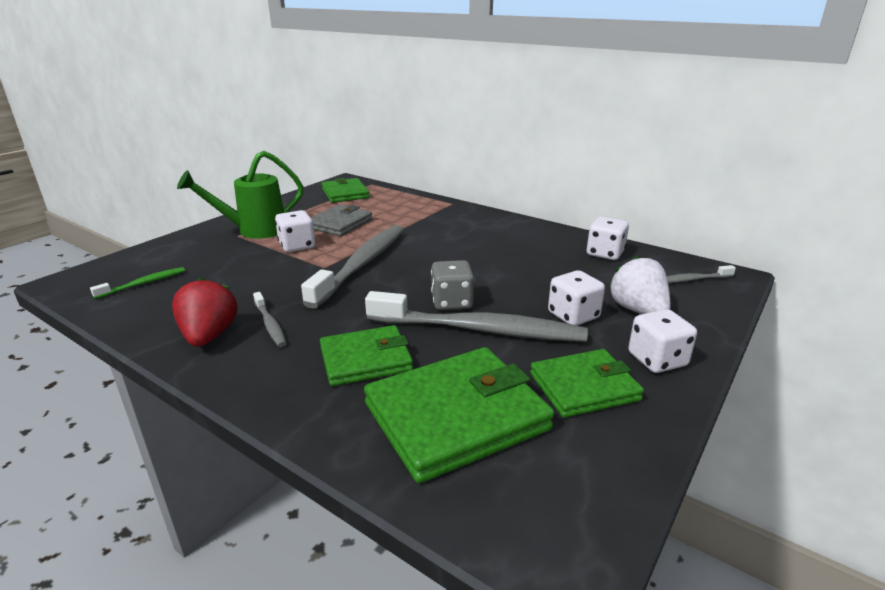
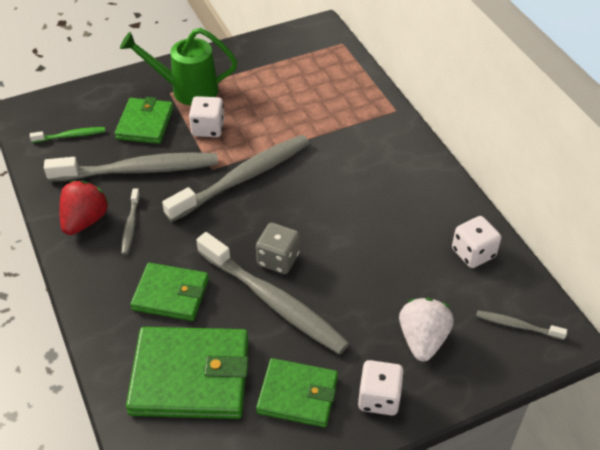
camera: 30 degrees right, 20 degrees up
grey wallet [311,205,372,236] -> none
green wallet [322,178,370,203] -> green wallet moved to [115,97,173,144]
white dice [548,270,605,325] -> none
none -> grey toothbrush [44,152,218,182]

